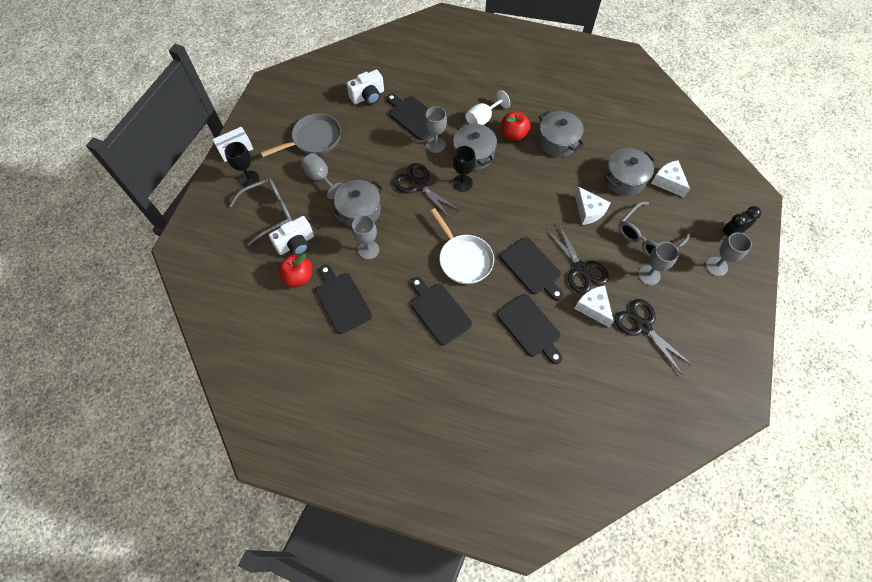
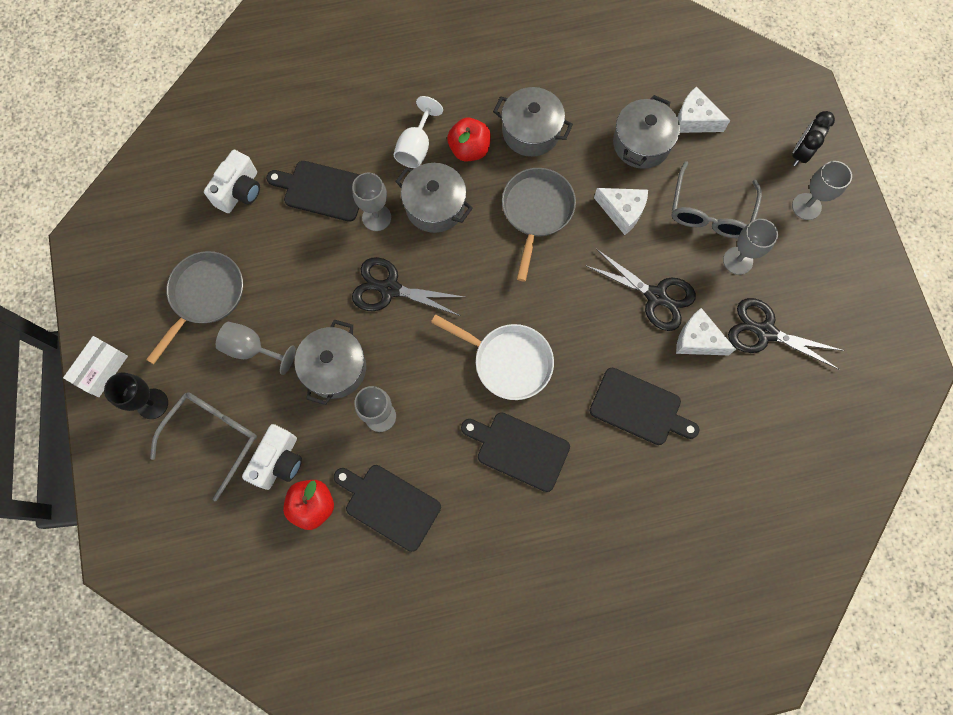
camera: 30 degrees left, 10 degrees up
black goblet [453,146,476,192] -> none
black cutting board [500,237,563,301] -> none
none -> grey pan [502,168,576,282]

